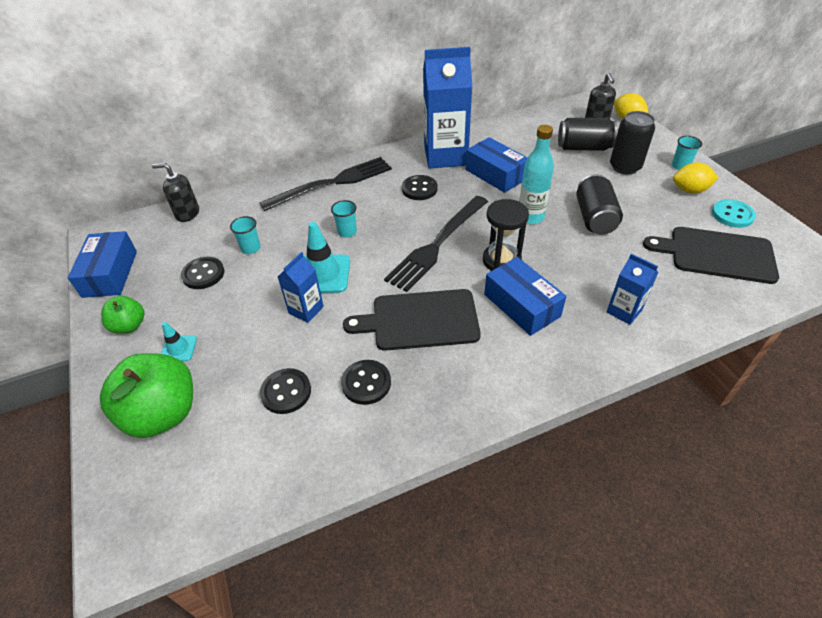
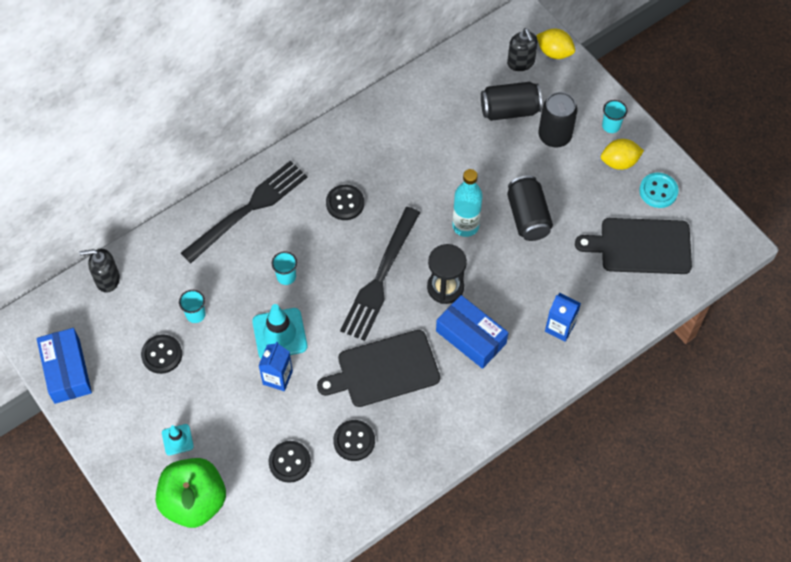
camera: 15 degrees left, 15 degrees up
green apple [101,296,144,334] -> none
blue carton [423,47,472,169] -> none
blue box [466,137,528,193] -> none

